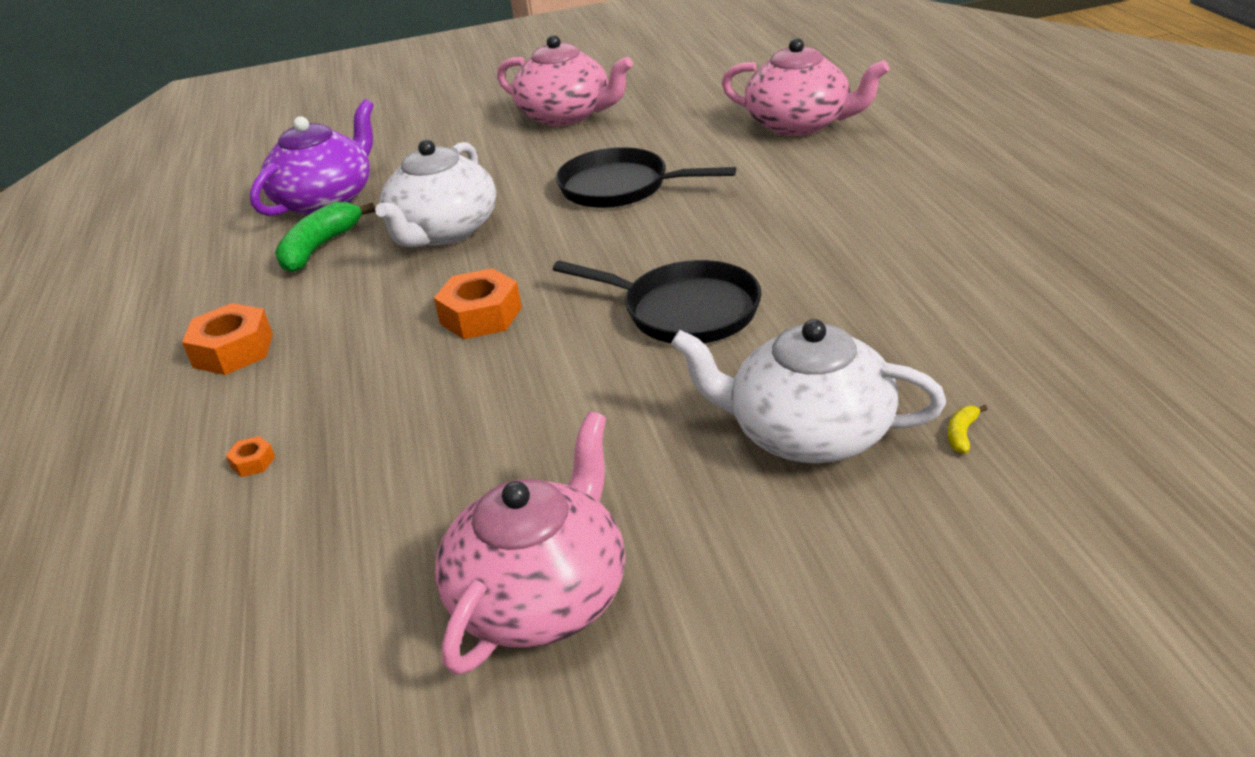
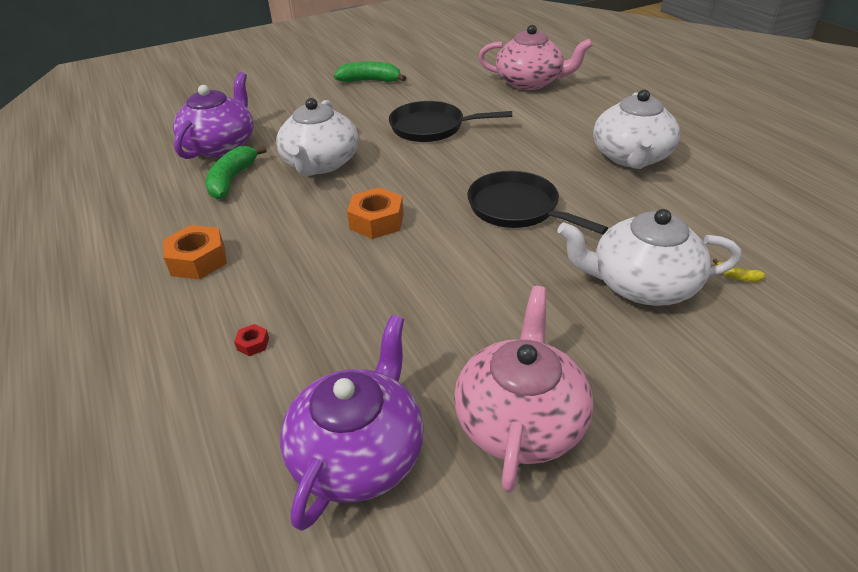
camera: 15 degrees left, 5 degrees up
orange nut [226,436,275,477] -> red nut [234,324,269,356]
pink teapot [497,35,633,126] -> green banana [334,61,406,83]
black pan [553,260,762,343] -> black pan turned 150 degrees counterclockwise [467,171,608,234]
yellow banana [948,405,988,454] -> yellow banana turned 75 degrees counterclockwise [713,259,765,282]
none -> purple teapot [280,315,424,531]
none -> white teapot [593,90,680,169]

